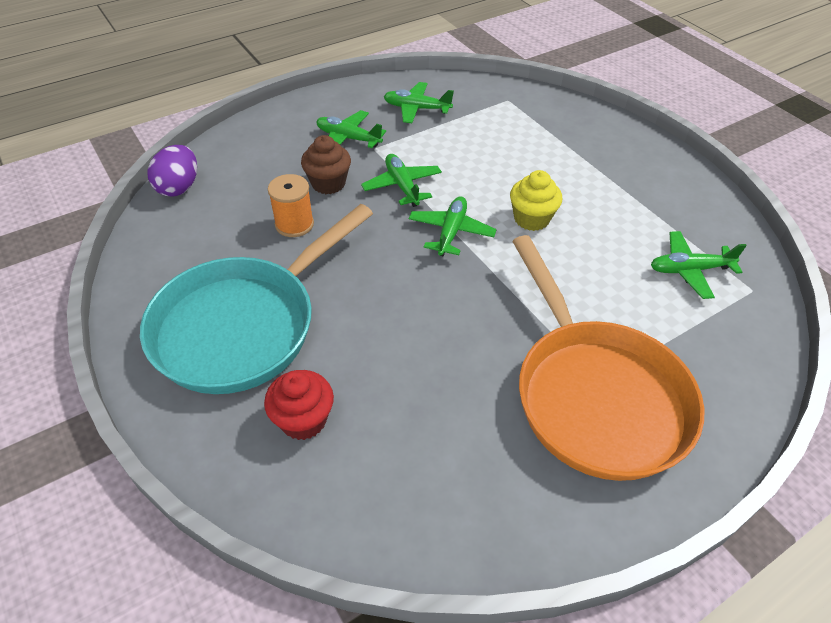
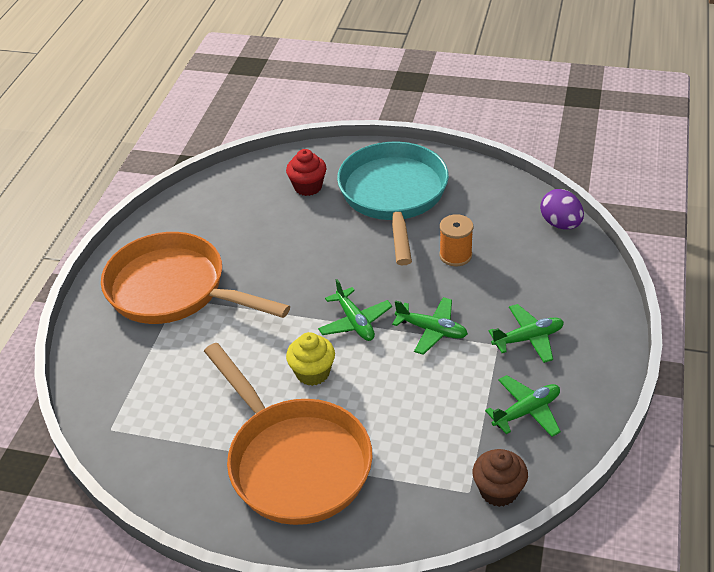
camera: 140 degrees right, 5 degrees down
brown cupcake [301,135,351,194] -> brown cupcake moved to [473,449,528,507]
green plane [651,231,747,299] -> none
none -> orange pan [204,343,372,525]

